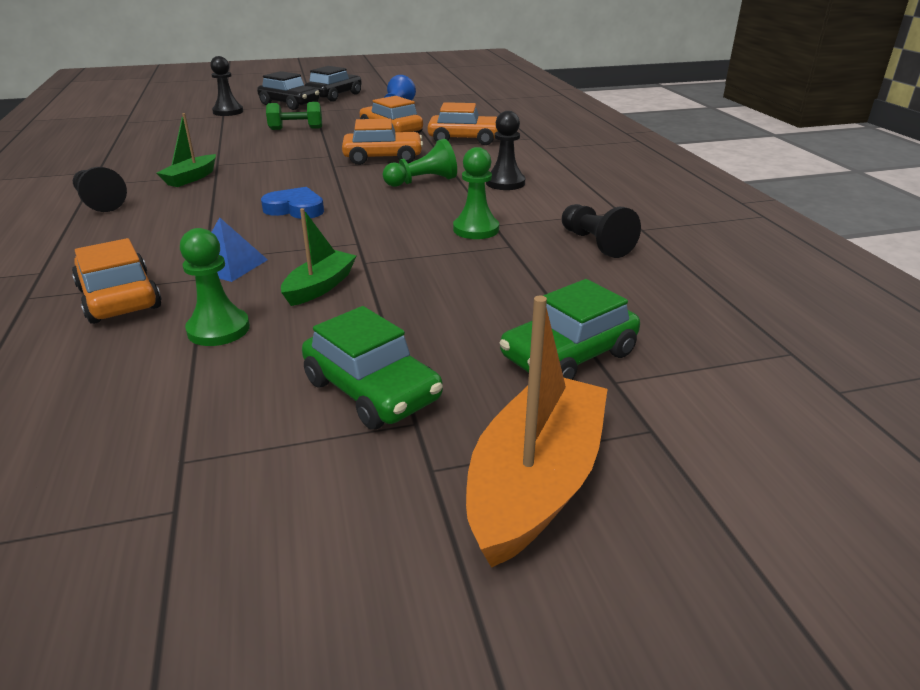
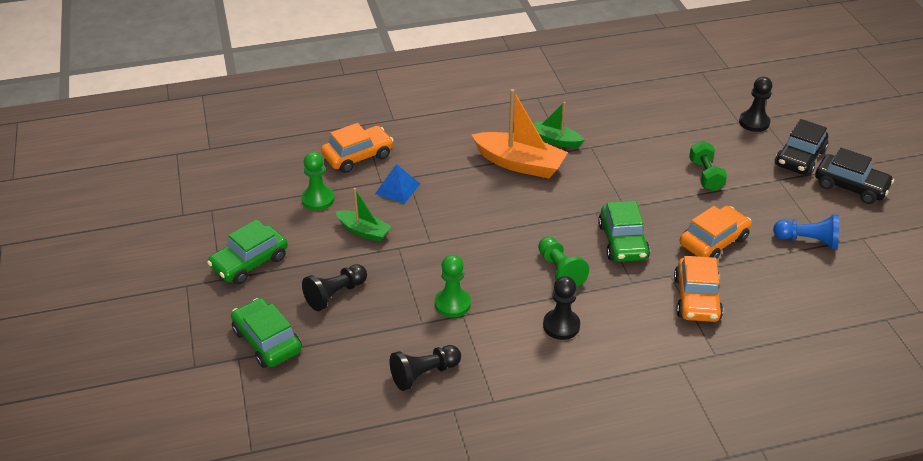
camera: 90 degrees right, 10 degrees up
black pawn [73,167,127,212] -> black pawn moved to [302,264,367,311]
blue heart [261,187,324,219] -> none
orange car [342,119,423,165] -> green car [598,201,650,262]
orange boat [466,296,608,568] -> orange boat moved to [472,89,568,178]

